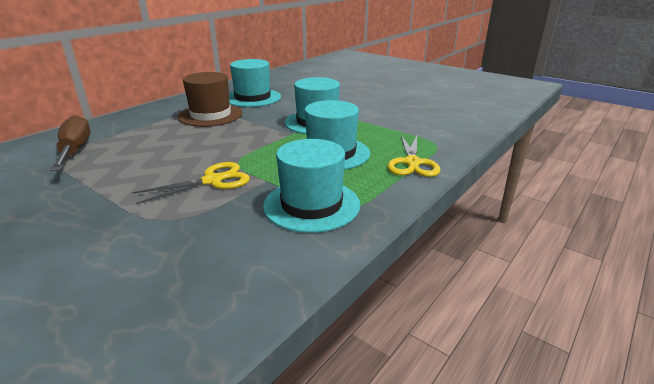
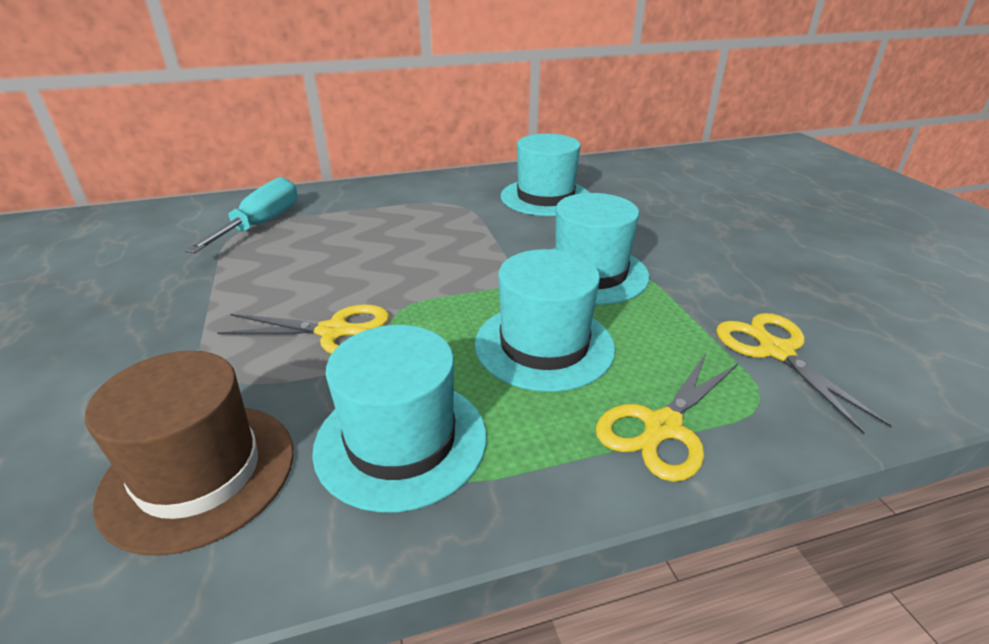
camera: 35 degrees right, 5 degrees up
brown screwdriver [51,115,90,171] -> turquoise screwdriver [185,177,298,253]
brown hat [178,72,243,127] -> brown hat moved to [85,351,294,556]
none -> yellow scissors [716,313,892,434]

